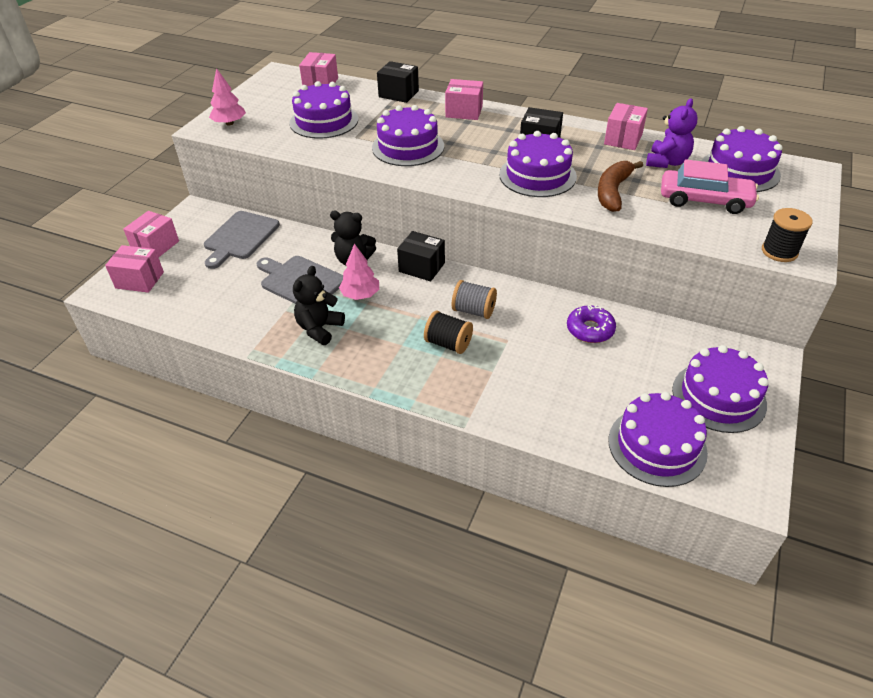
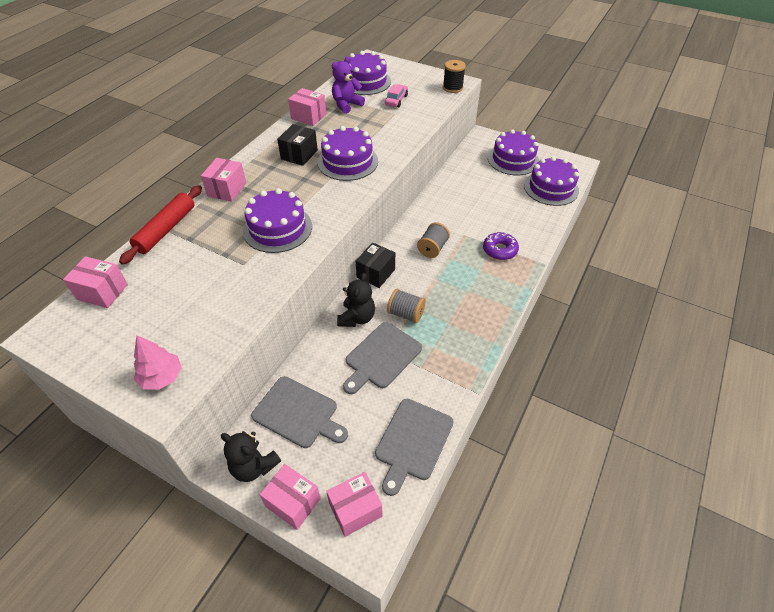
camera: 85 degrees left, 5 degrees up
pink box [105,245,164,293] -> pink box turned 45 degrees clockwise [326,472,382,537]
purple cake [289,81,358,139] -> none
black teddy bear [293,266,345,345] -> black teddy bear moved to [221,431,281,482]
pink tree [339,243,379,300] -> grey spool [387,289,426,323]
black box [377,61,419,103] -> red rolling pin [119,185,202,265]
black spool [424,311,473,354] -> none
purple donut [567,305,616,343] -> purple donut moved to [483,232,519,260]
brown banana [598,161,643,212] -> none
purple teddy bear [646,98,698,168] -> purple teddy bear turned 75 degrees counterclockwise [332,56,365,114]
pink car [661,159,759,214] -> pink car [385,84,408,107], size x0.59
none -> grey cutting board [375,399,454,496]

